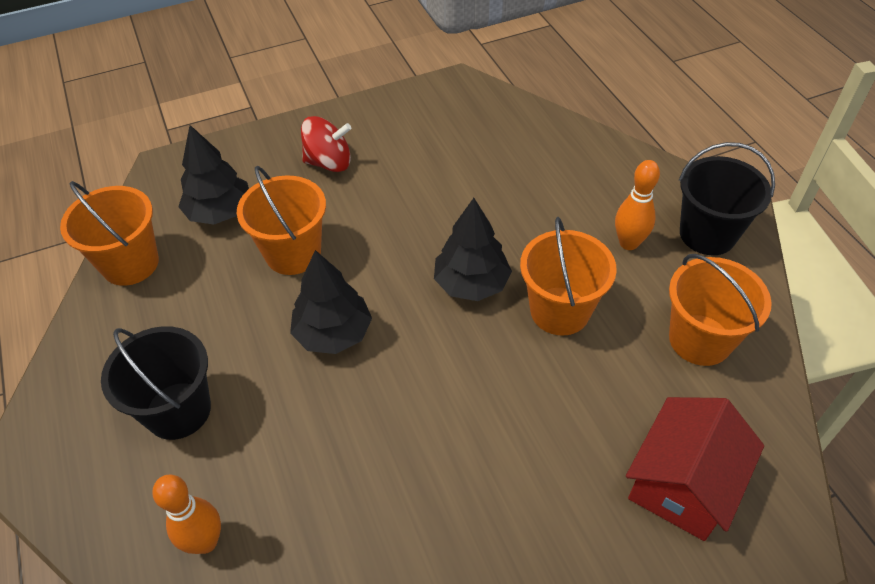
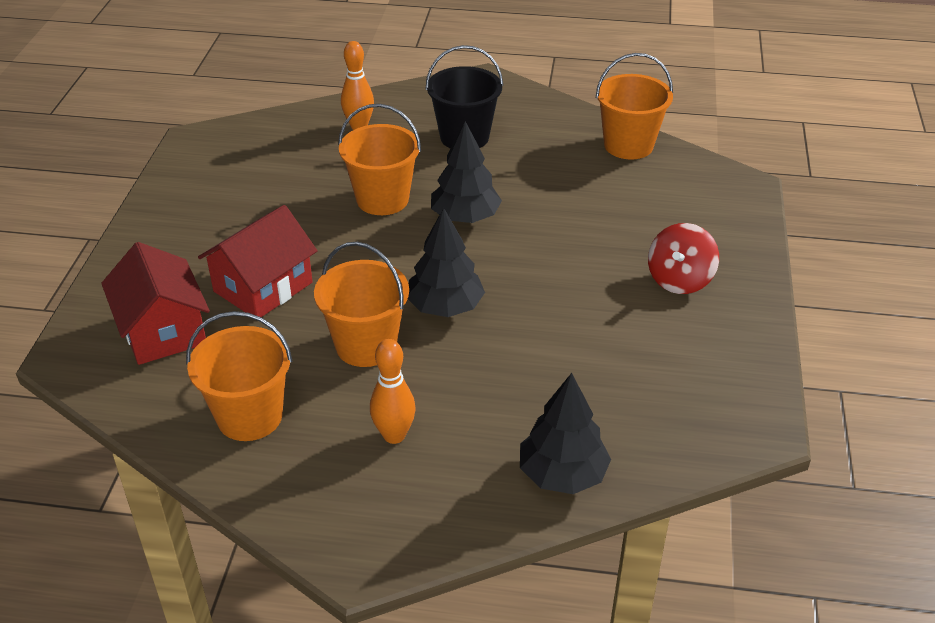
camera: 120 degrees right, 10 degrees down
black tree [178,125,249,225] -> black tree moved to [520,373,611,494]
orange bucket [237,166,326,275] -> orange bucket moved to [338,104,421,215]
black bucket [679,142,775,255] -> none
none -> red house [198,205,318,317]

